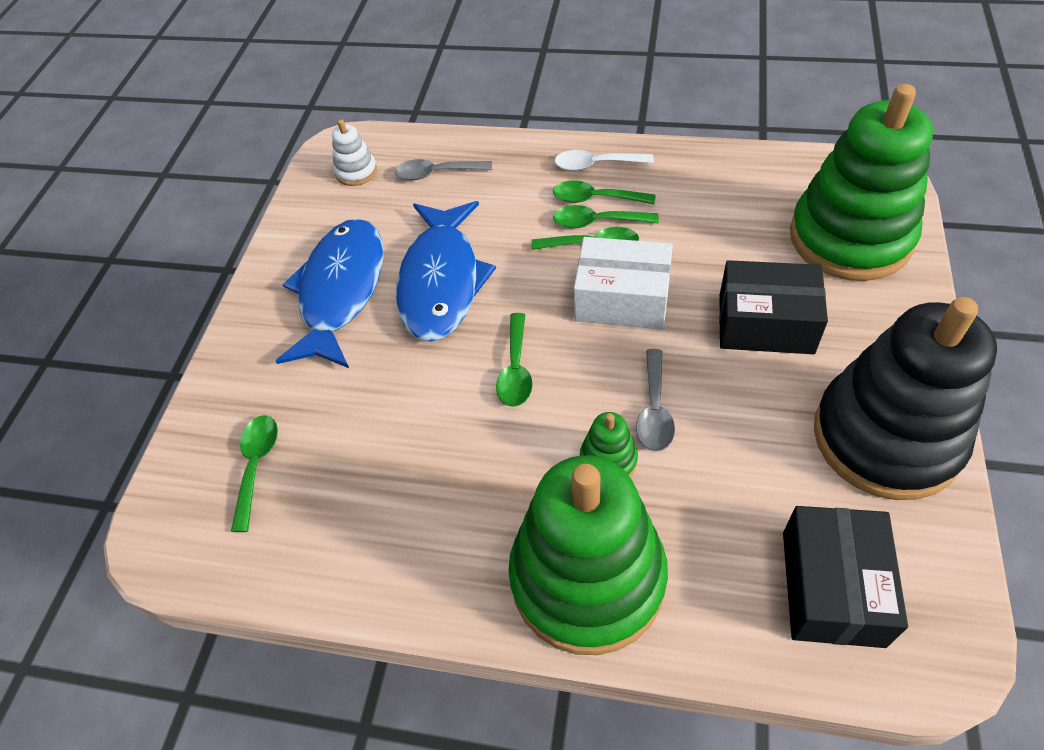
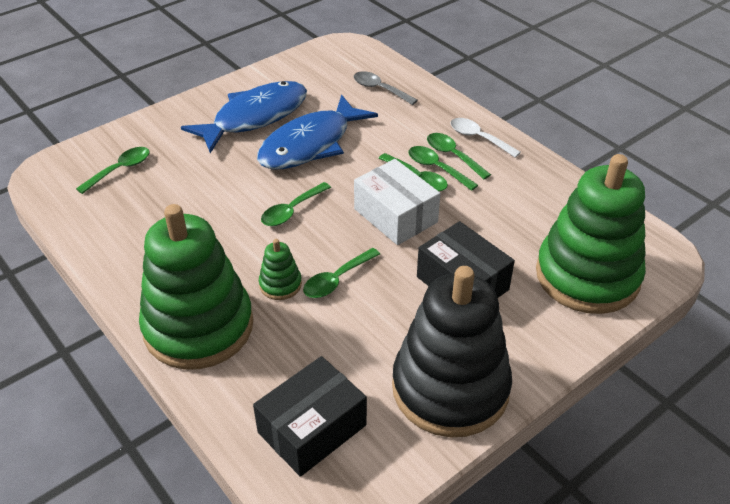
camera: 35 degrees right, 10 degrees down
white stacking toy [332,119,377,186] -> none
grey spoon [636,349,675,452] -> green spoon [303,248,380,298]

